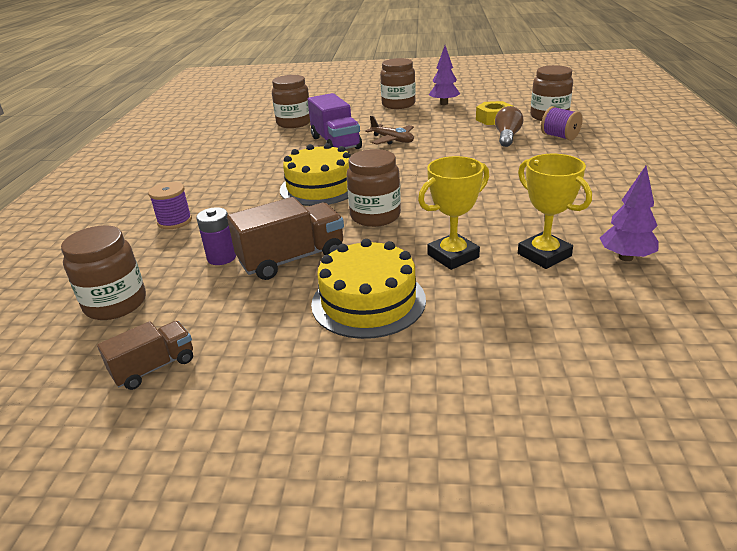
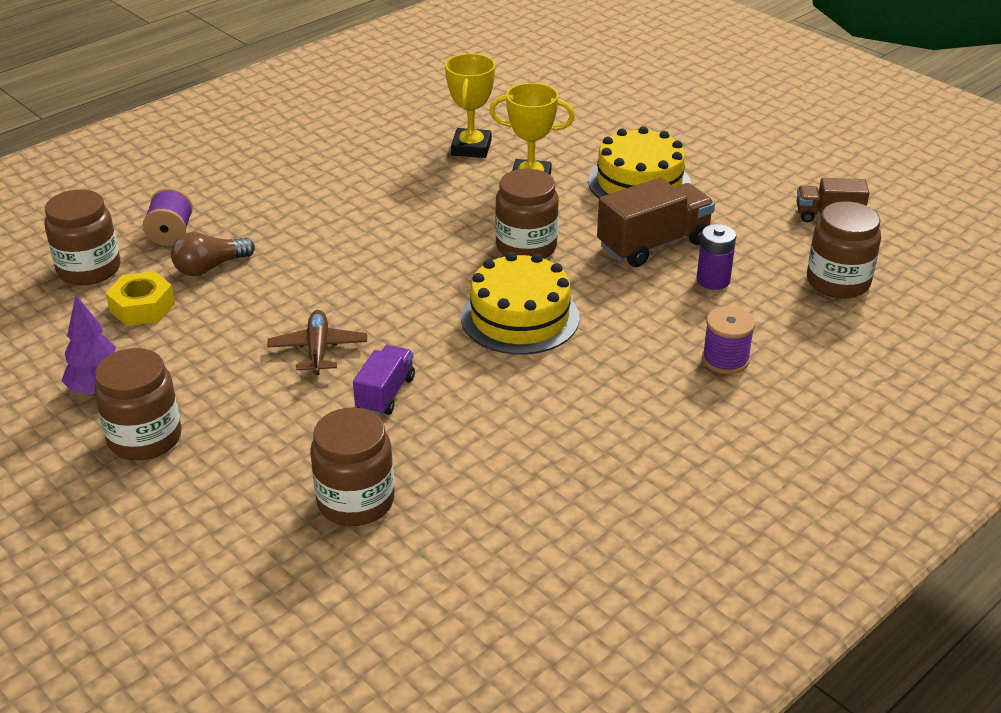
camera: 140 degrees left, 5 degrees up
brown truck [227,197,344,280] -> brown truck turned 135 degrees clockwise [597,178,715,267]
purple truck [308,93,362,149] -> purple truck [353,345,415,416], size x0.61
purple tree [600,166,659,261] -> none

